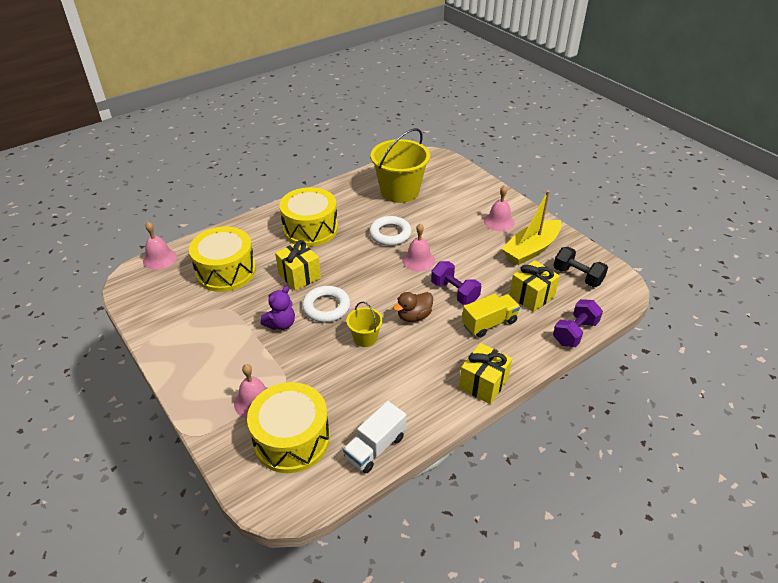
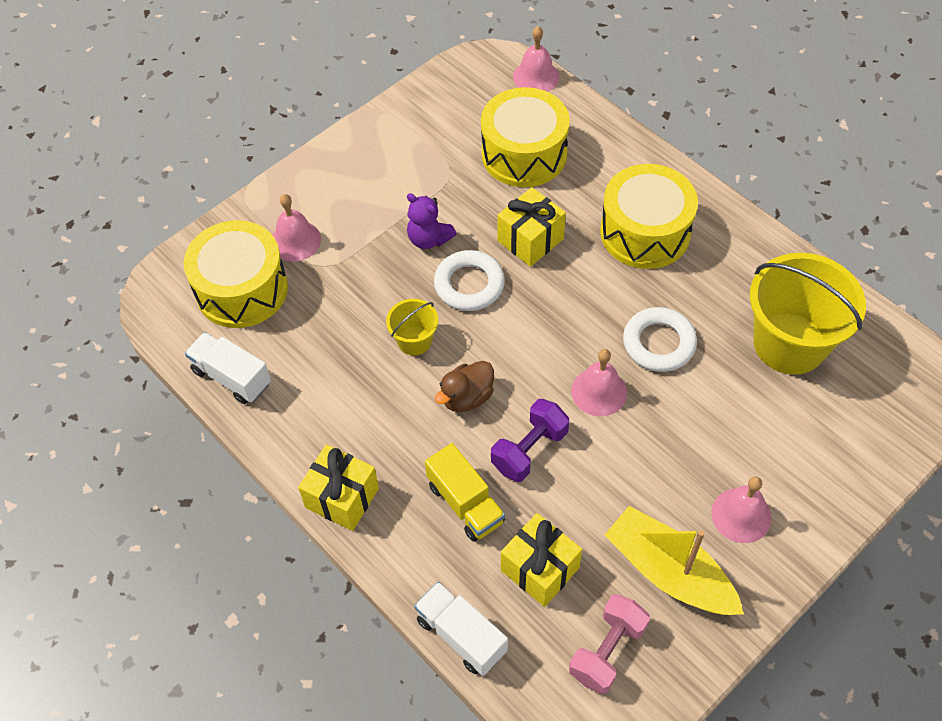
camera: 85 degrees right, 15 degrees up
brown duck [393,292,433,322] -> brown duck turned 90 degrees counterclockwise [435,361,494,412]
black dumbbell [553,247,608,287] -> pink dumbbell [569,594,650,694]
purple dumbbell [553,299,603,347] -> white truck [414,582,508,676]

